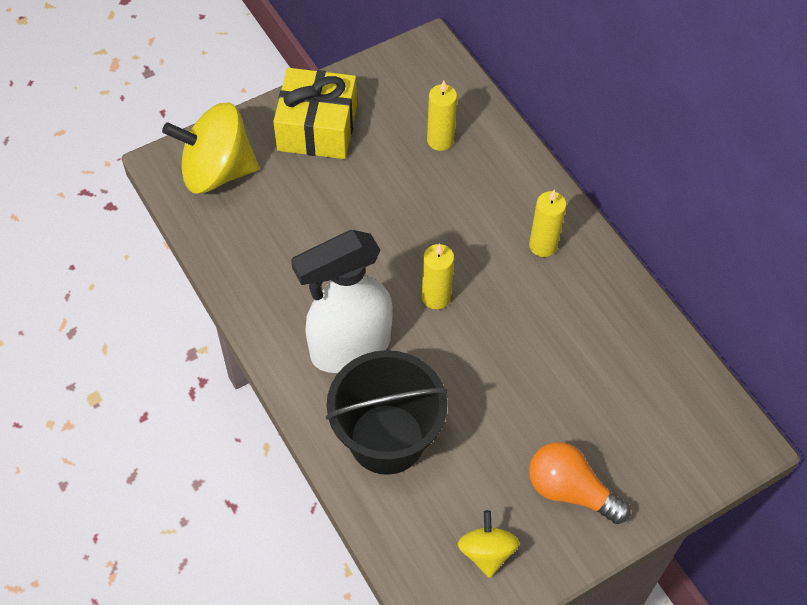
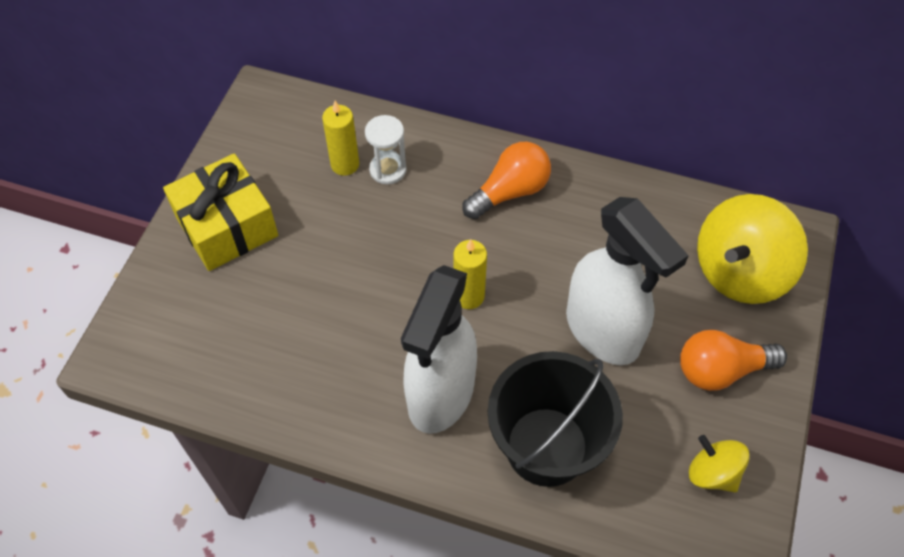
camera: 40 degrees left, 0 degrees up
yellow spinning top [162,103,259,194] -> yellow spinning top moved to [697,194,808,304]
yellow candle [529,189,566,257] -> orange light bulb [462,142,551,219]
none -> white hourglass [365,115,407,184]
none -> white spray bottle [566,197,689,365]

